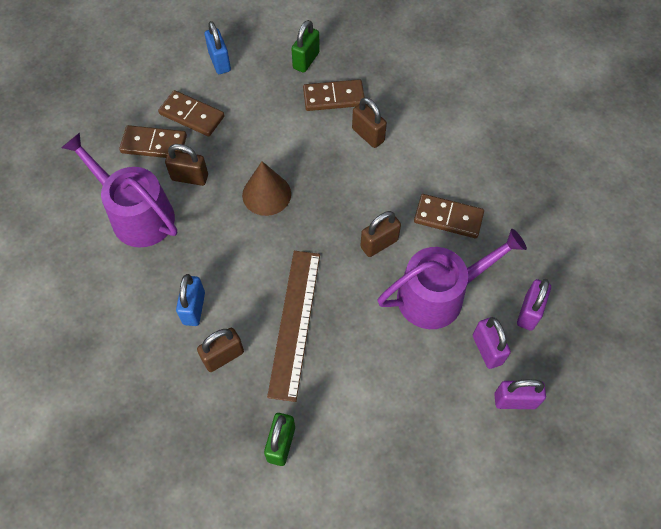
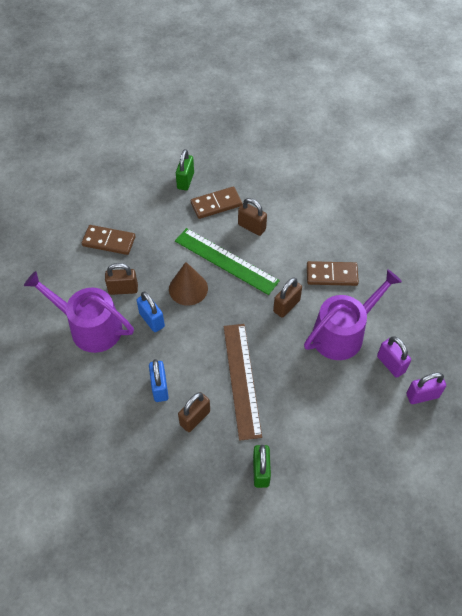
camera: 15 degrees left, 5 degrees down
brown domino [119,125,187,158] -> none
blue padlock [205,21,231,74] -> blue padlock moved to [137,292,165,332]
purple padlock [517,279,551,331] -> none
none -> green ruler [175,228,280,295]

